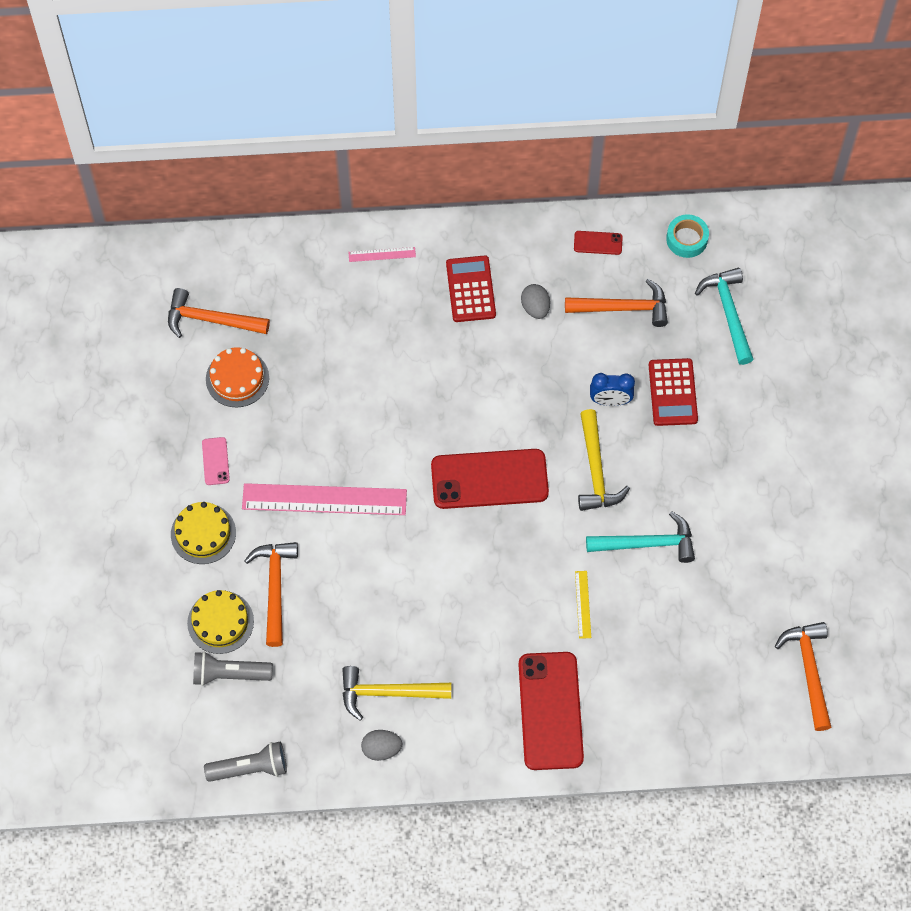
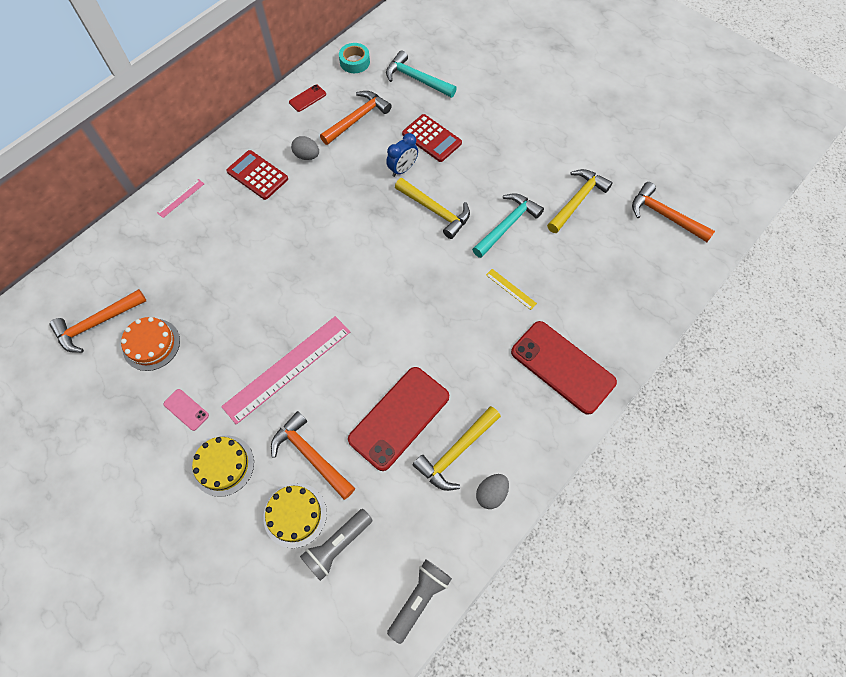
camera: 45 degrees left, 0 degrees up
red phone [431,449,549,509] -> red phone moved to [348,367,449,471]
none -> yellow hammer [547,169,613,233]

